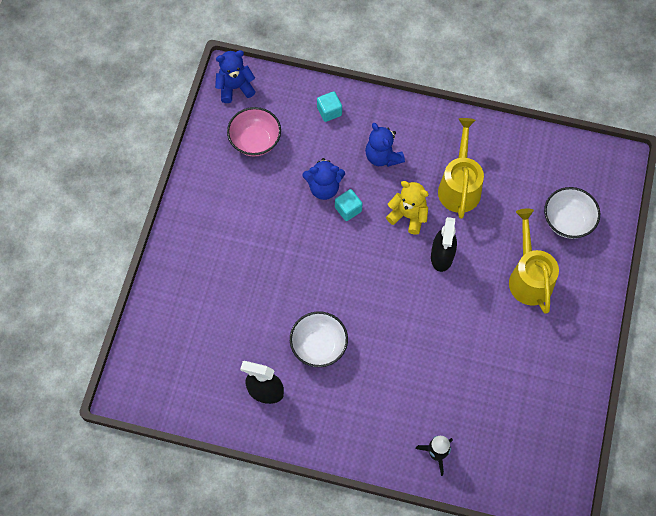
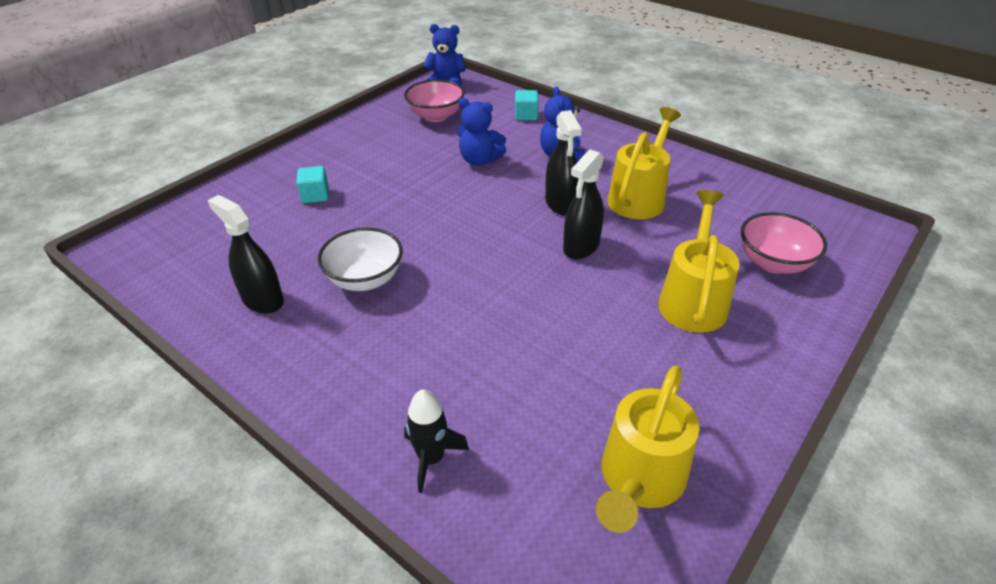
camera: 25 degrees right, 25 degrees down
turquoise cube [335,189,363,221] -> turquoise cube moved to [297,166,329,203]
yellow teddy bear [386,181,429,235] -> black spray bottle [545,110,582,215]
white bowl [544,187,600,239] -> pink bowl [741,212,827,274]
none -> yellow watering can [596,366,699,533]

